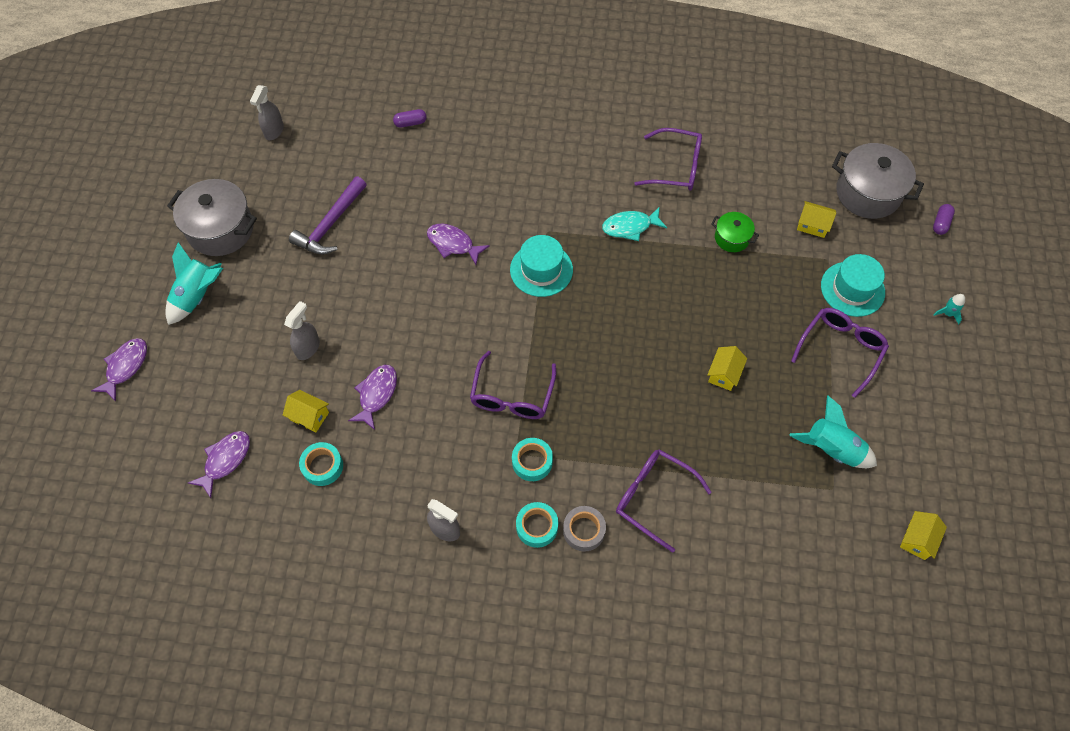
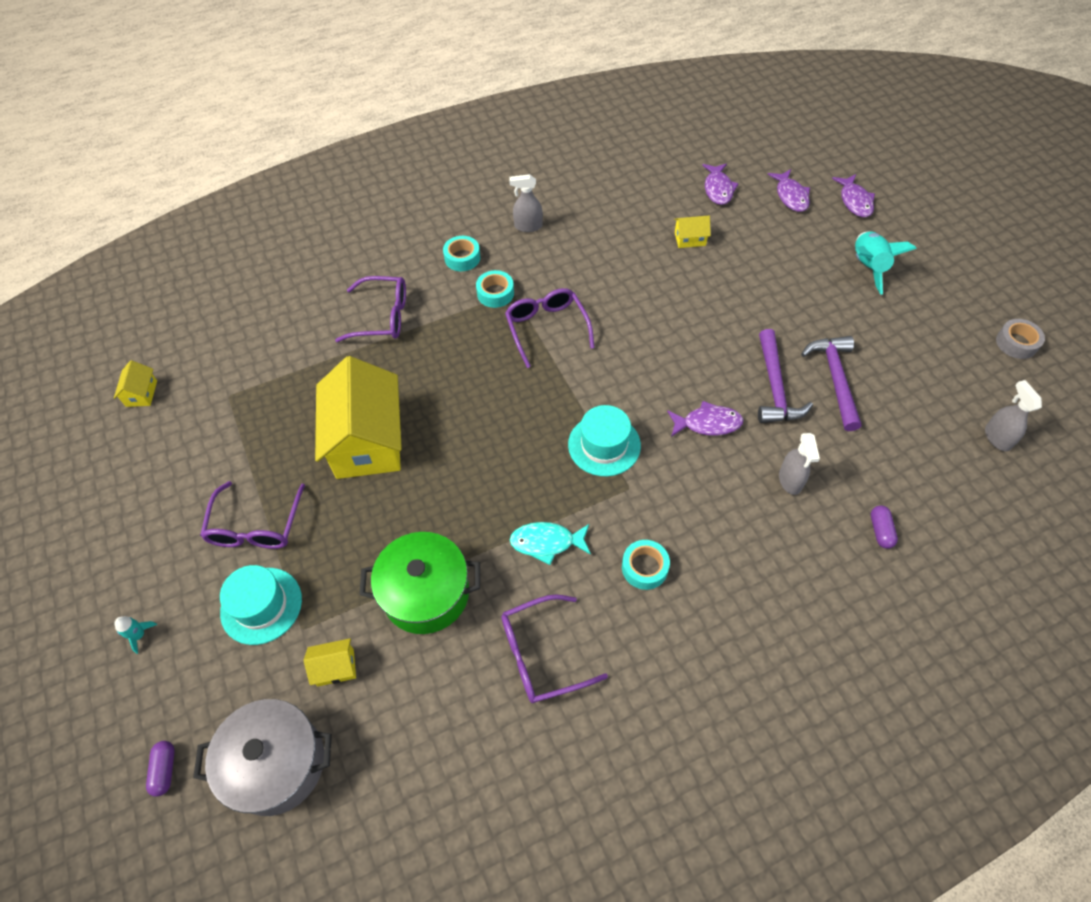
camera: 150 degrees right, 5 degrees down
grey pot [167,179,257,256] -> none
grey spray bottle [284,301,320,360] -> grey spray bottle moved to [779,433,820,495]
turquoise tape [299,442,343,486] -> turquoise tape moved to [622,540,670,590]
purple fish [348,365,397,430] -> purple fish moved to [767,169,810,212]
purple capsule [393,109,427,128] -> purple capsule turned 45 degrees counterclockwise [871,506,898,549]
grey tape [563,506,606,551] -> grey tape moved to [996,319,1045,359]
turquoise fish [602,207,667,241] -> turquoise fish turned 135 degrees counterclockwise [510,522,591,565]
yellow house [707,346,747,391] -> yellow house [315,356,402,479], size x2.44
green pot [711,212,759,252] -> green pot [359,532,480,634], size x1.90
turquoise rocket [789,395,877,468] -> none
none -> purple hammer [758,329,813,423]

